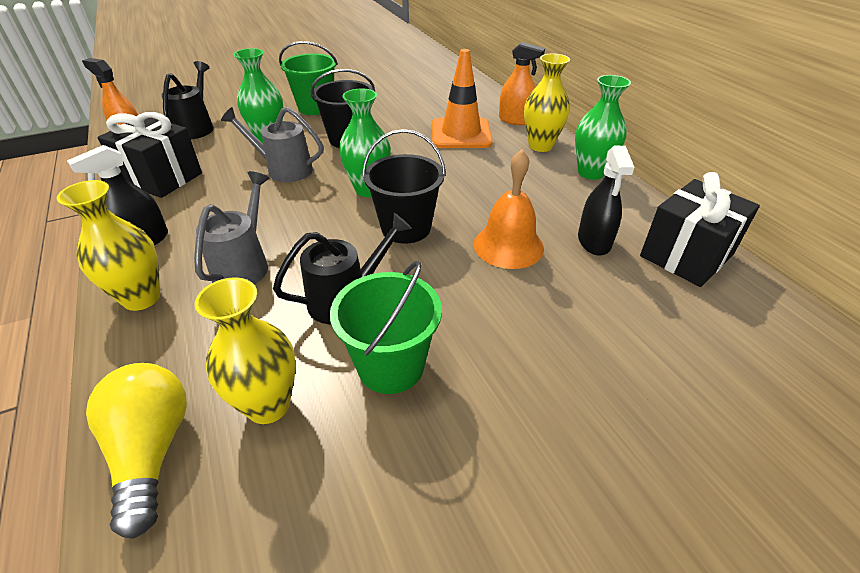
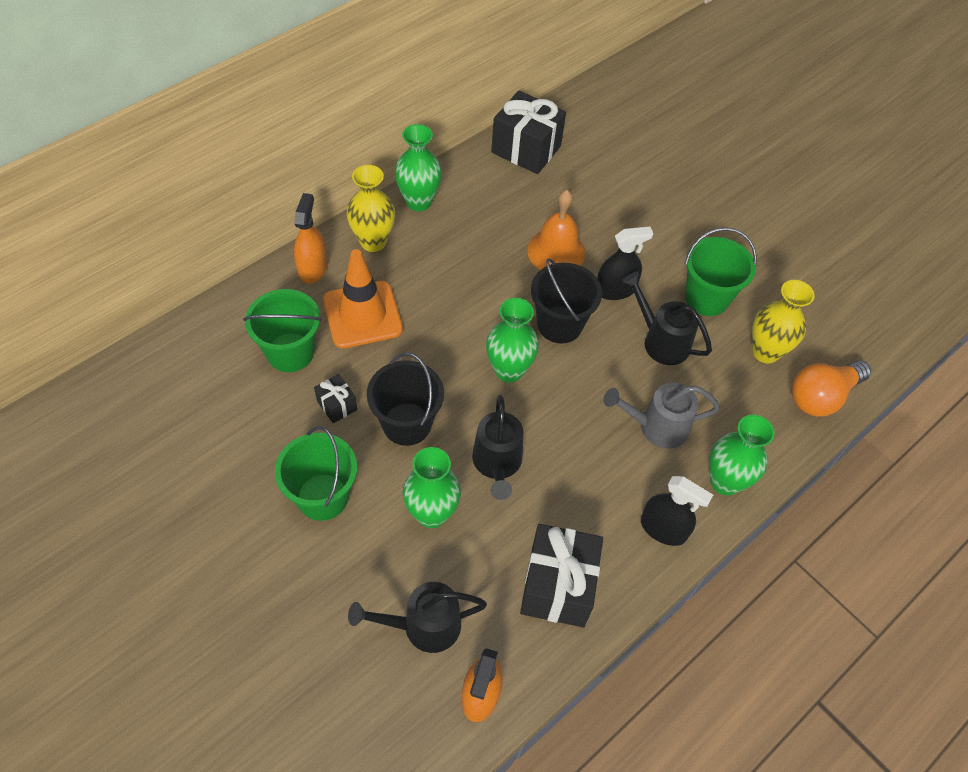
camera: 110 degrees left, 15 degrees up
yellow vase [57,180,160,311] -> green vase [709,415,775,495]
yellow light bulb [86,363,187,539] -> orange light bulb [792,360,871,416]
grey watering can [221,107,323,183] -> black watering can [472,395,524,500]
black spray bottle [578,146,634,256] -> black spray bottle moved to [597,227,653,300]
none -> green bucket [243,289,322,372]
none -> black gift [314,374,357,423]

